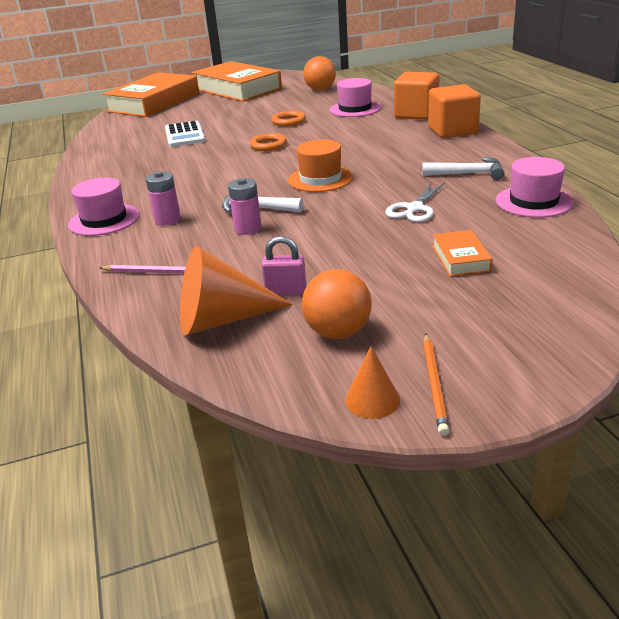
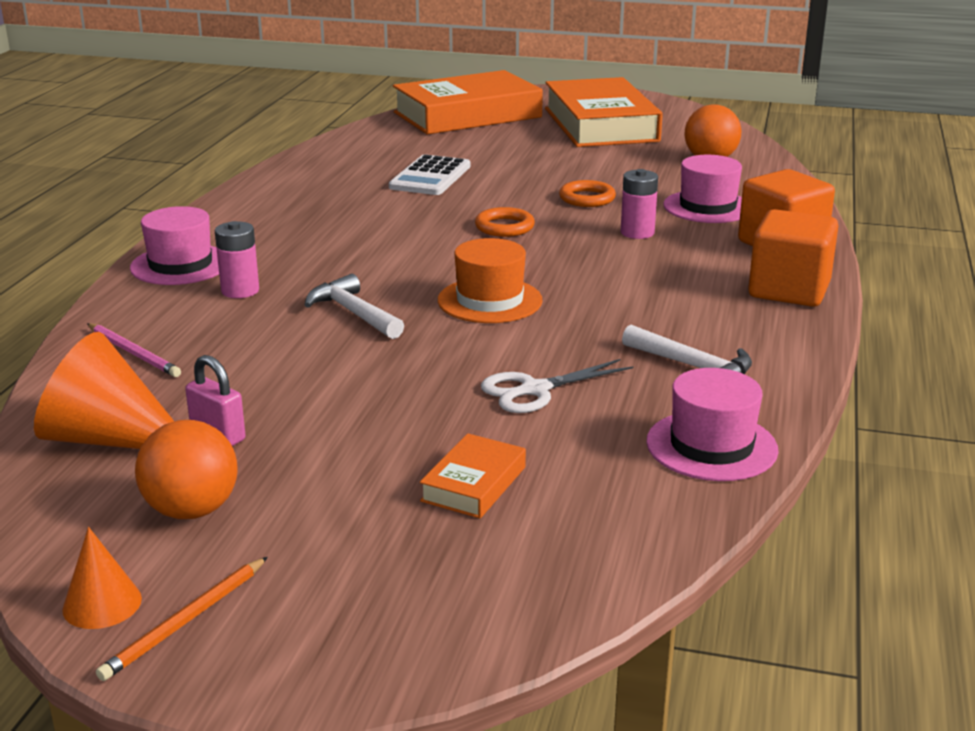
camera: 30 degrees right, 5 degrees down
pink battery [228,178,262,235] -> pink battery moved to [621,169,658,239]

